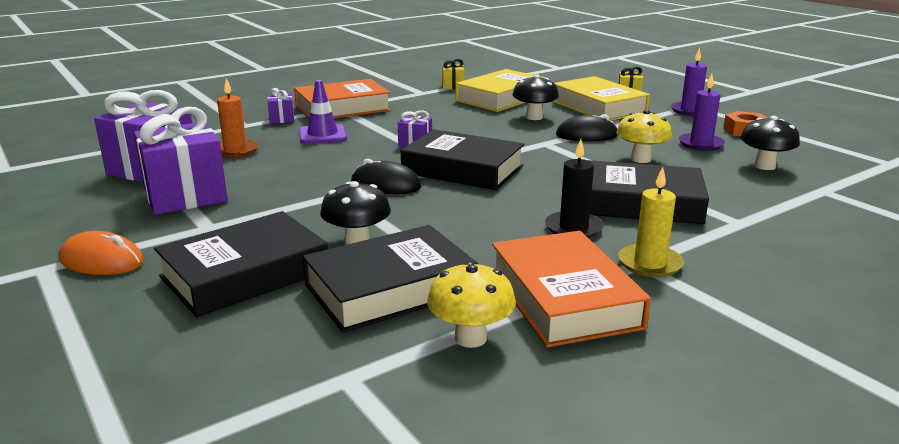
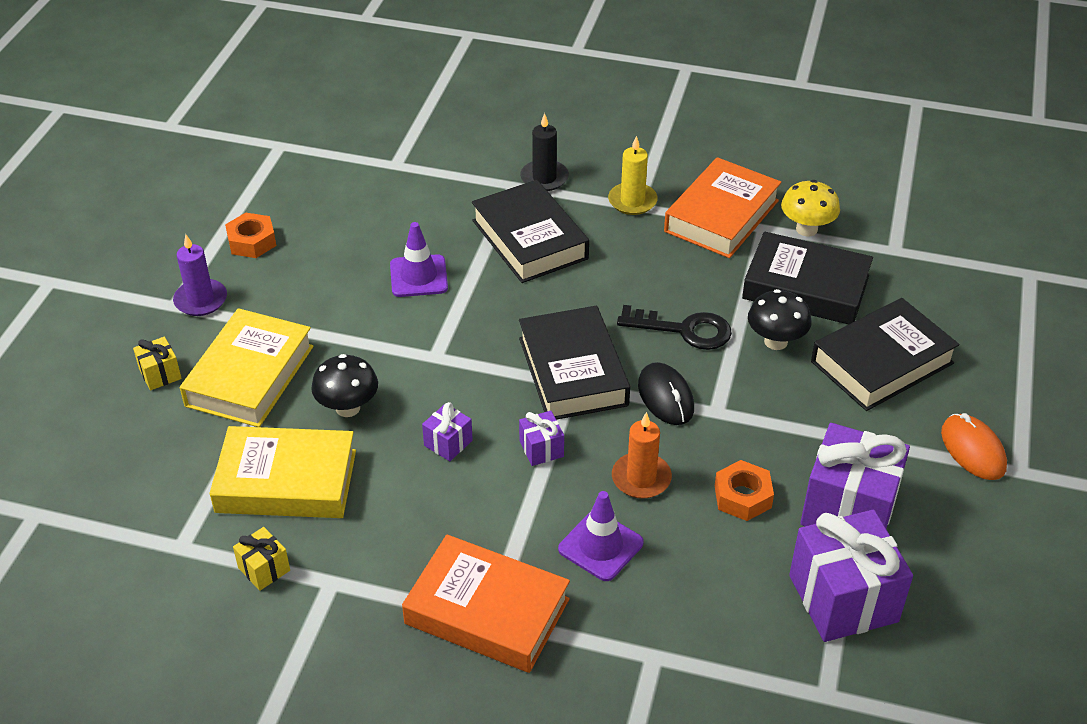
camera: 130 degrees left, 20 degrees up
black book [154,211,328,317] -> black book turned 45 degrees counterclockwise [811,298,959,411]
orange candle [217,78,258,158] -> orange candle moved to [612,412,672,499]
purple gift [267,88,294,124] -> purple gift moved to [422,402,473,461]
black candle [545,139,604,238] -> black candle moved to [520,113,569,191]
black mouse [556,114,618,141] -> none
yellow mushroom [616,110,672,163] -> purple traffic cone [390,222,448,297]
purple candle [679,74,725,151] -> none
black mushroom [740,116,800,170] -> none
none -> black key [617,305,732,350]
none -> orange nut [715,460,774,521]

